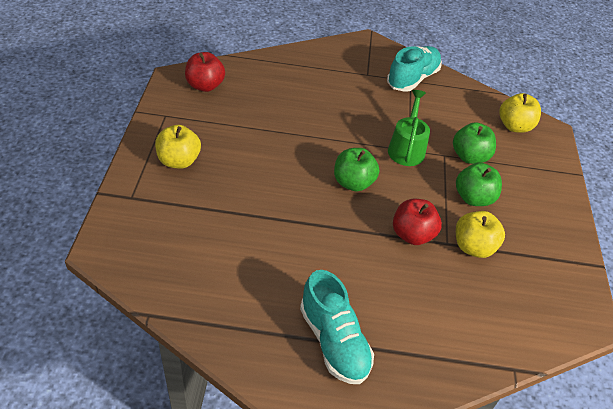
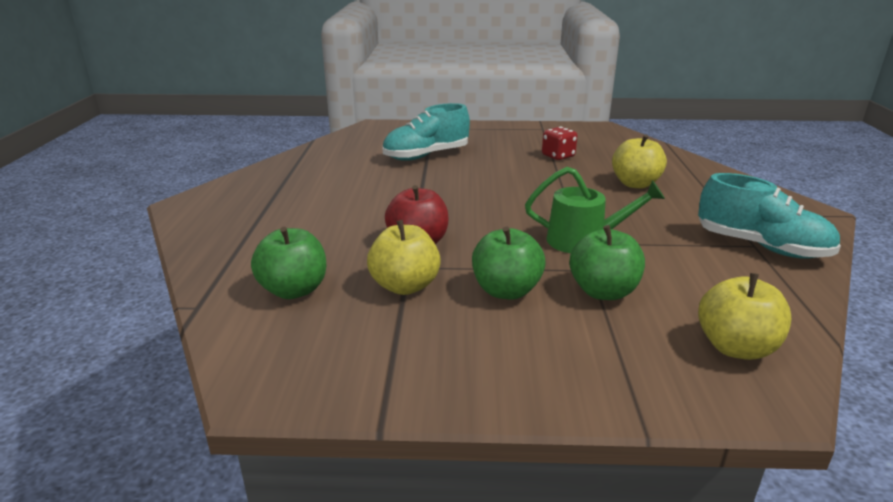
camera: 90 degrees right, 20 degrees down
yellow apple [155,125,201,169] -> yellow apple moved to [612,134,667,189]
red apple [185,52,225,92] -> none
turquoise shoe [300,270,374,384] -> turquoise shoe moved to [382,103,470,161]
green apple [334,148,379,191] -> green apple moved to [251,227,326,299]
none -> red dice [542,127,577,160]

